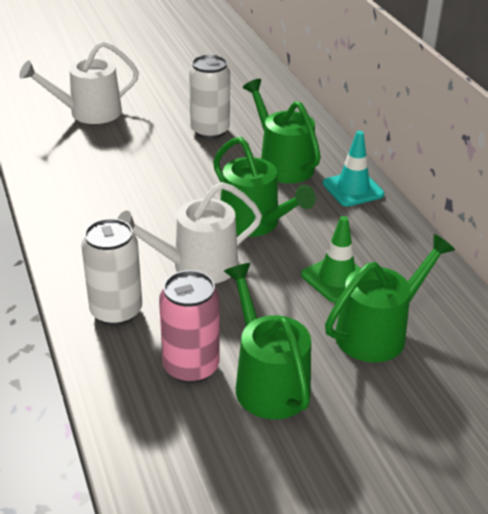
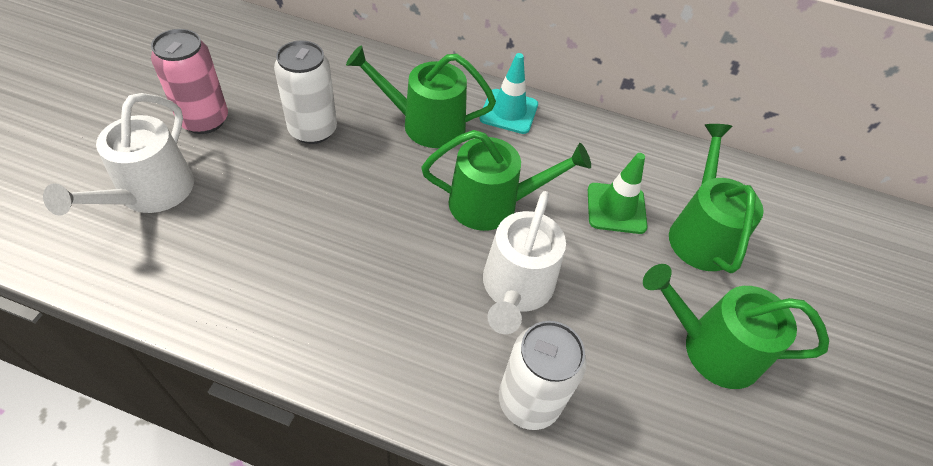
camera: 55 degrees left, 15 degrees up
pink can [159,270,220,383] -> pink can moved to [151,29,228,134]

